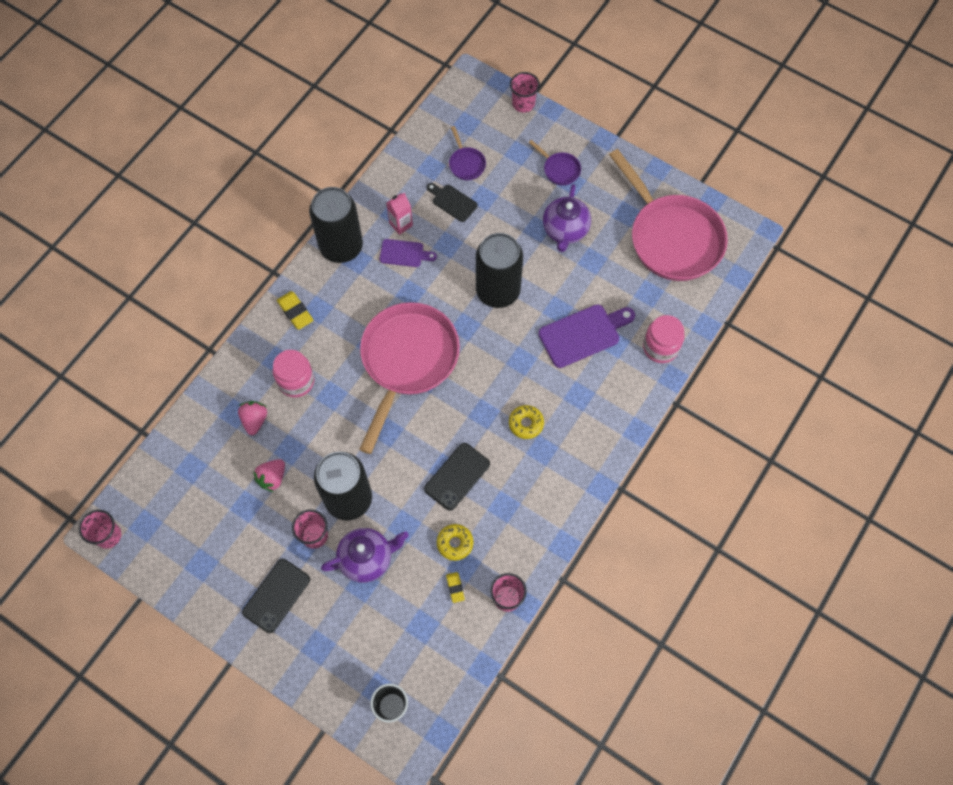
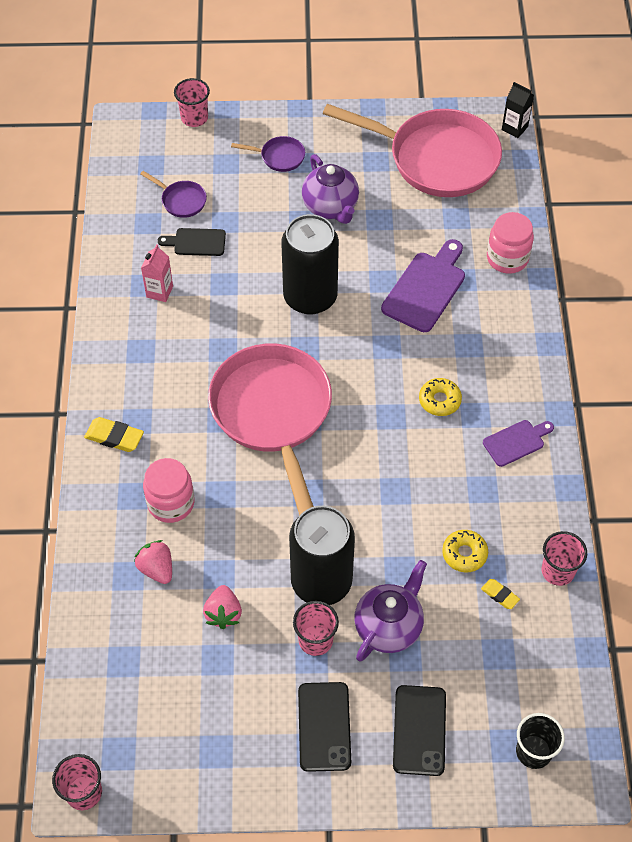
camera: 35 degrees left, 10 degrees down
black can [309,187,363,263] -> none
purple cutting board [380,239,437,267] -> purple cutting board moved to [483,420,554,467]
black phone [424,443,490,511] -> black phone moved to [393,685,446,776]
none -> black carton [502,82,534,138]

